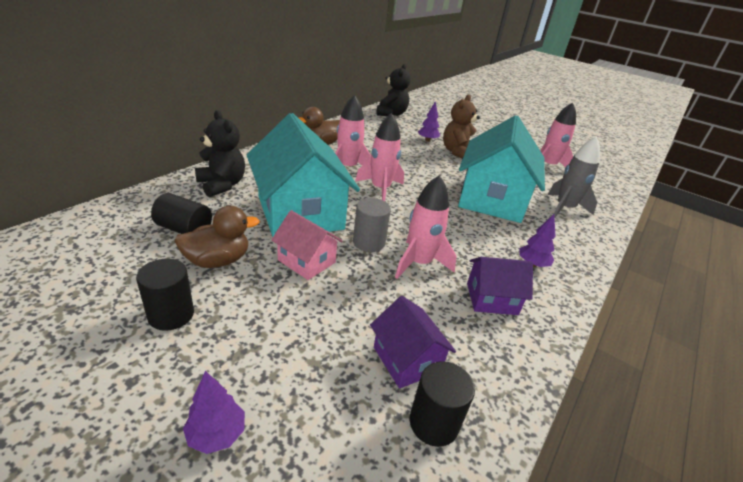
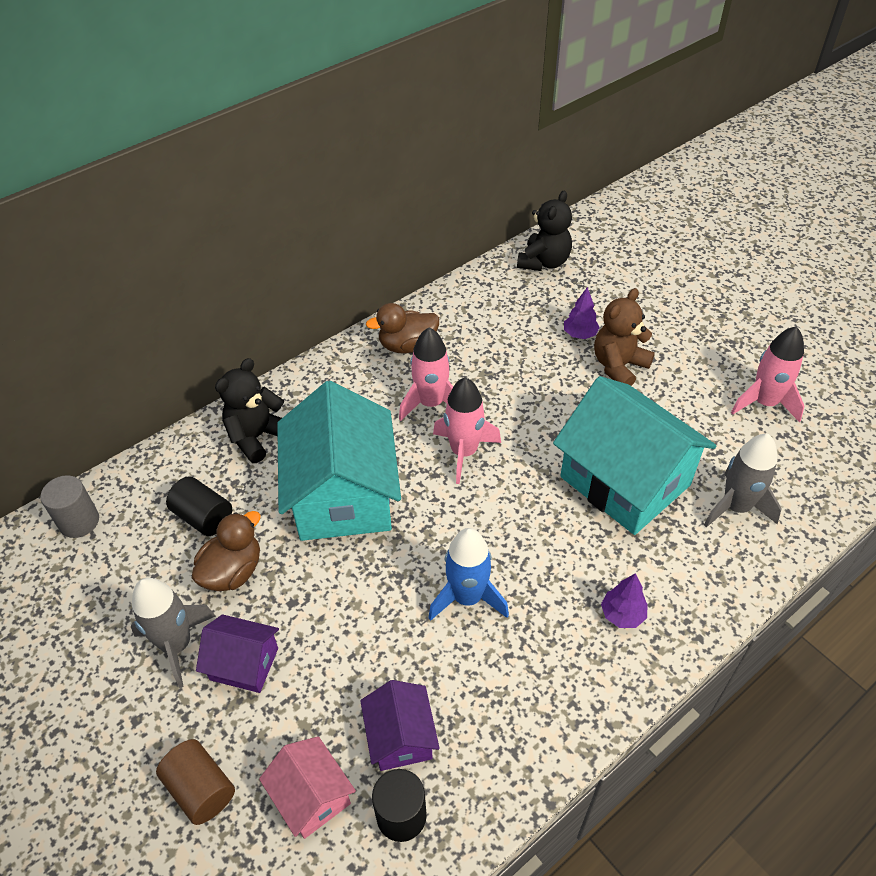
camera: 20 degrees right, 15 degrees up
black cylinder [136,259,194,331] -> grey rocket [131,578,216,688]
brown duck [174,206,260,268] -> brown duck turned 45 degrees counterclockwise [192,511,261,591]
purple tree [183,371,245,454] -> brown cylinder [156,739,235,825]
black teddy bear [195,110,245,197] -> black teddy bear turned 120 degrees counterclockwise [215,358,284,463]
pink house [271,210,343,280] -> pink house moved to [259,736,356,839]
grey cylinder [353,198,391,252] -> grey cylinder moved to [40,475,99,538]
pink rocket [395,175,456,279] -> blue rocket [428,528,509,621]
turquoise house [458,115,545,223] -> turquoise house turned 75 degrees counterclockwise [553,376,716,535]
purple house [467,257,533,315] -> purple house moved to [196,614,279,693]

